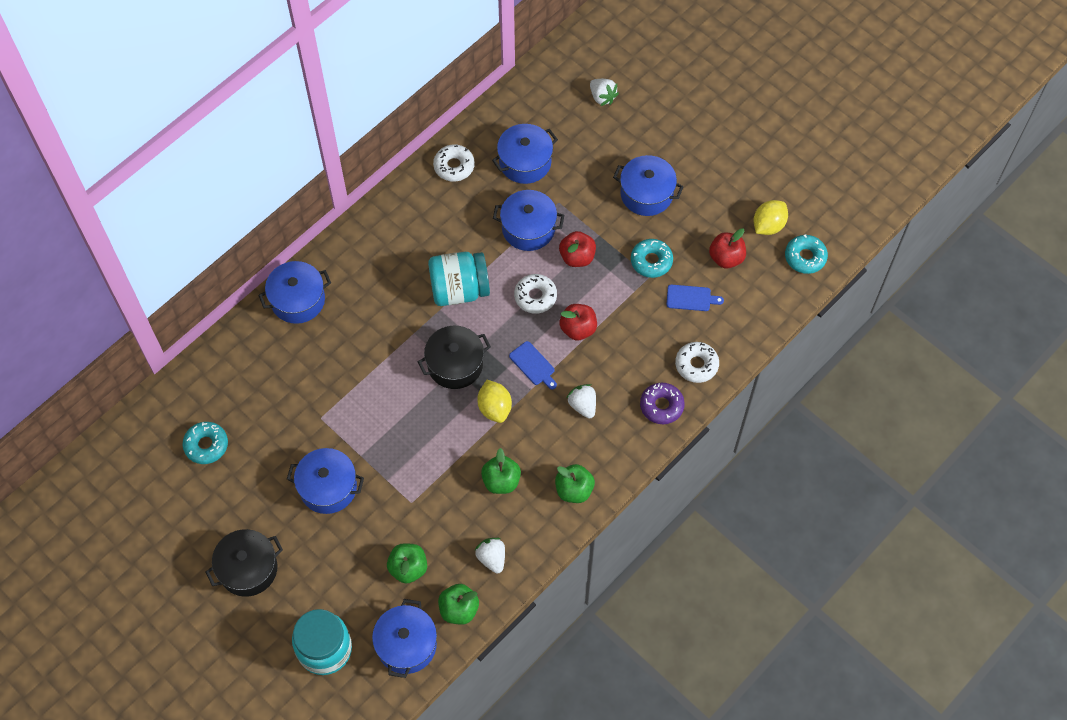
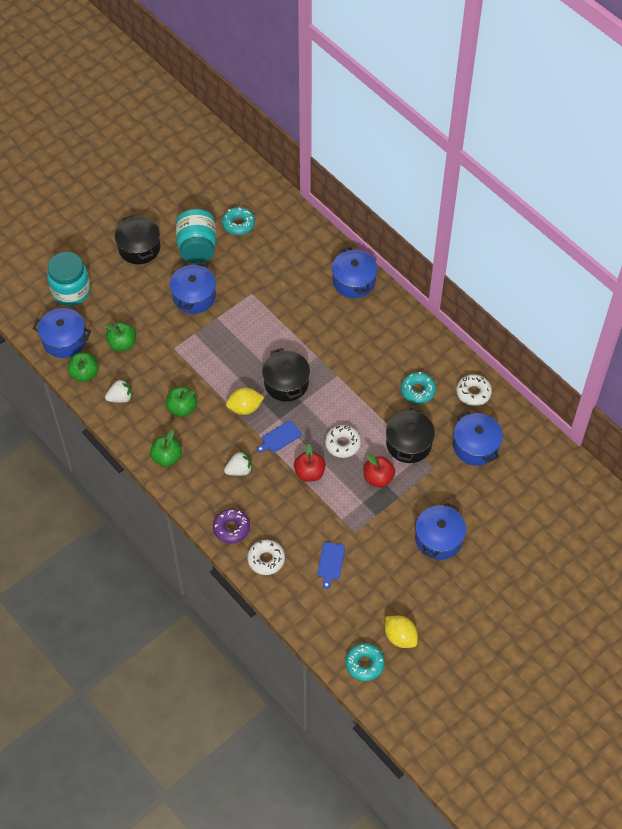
camera: 95 degrees right, 5 degrees down
turquoise jar [428,252,490,306] -> turquoise jar moved to [176,209,216,263]
blue pot [493,190,564,251] -> black pot [386,408,435,463]
white strawberry [590,79,619,106] -> none
turquoise donut [631,239,673,278] -> turquoise donut moved to [401,372,436,404]
red apple [709,228,746,269] -> none

